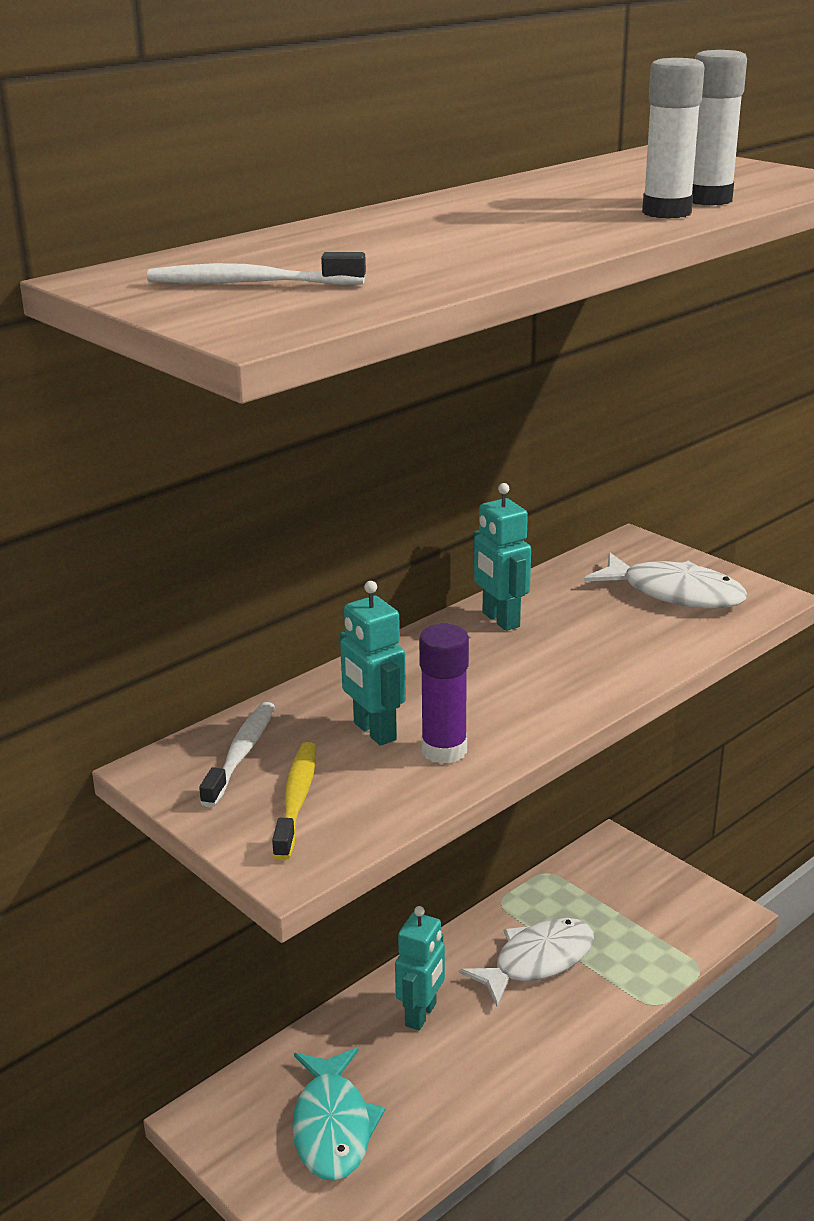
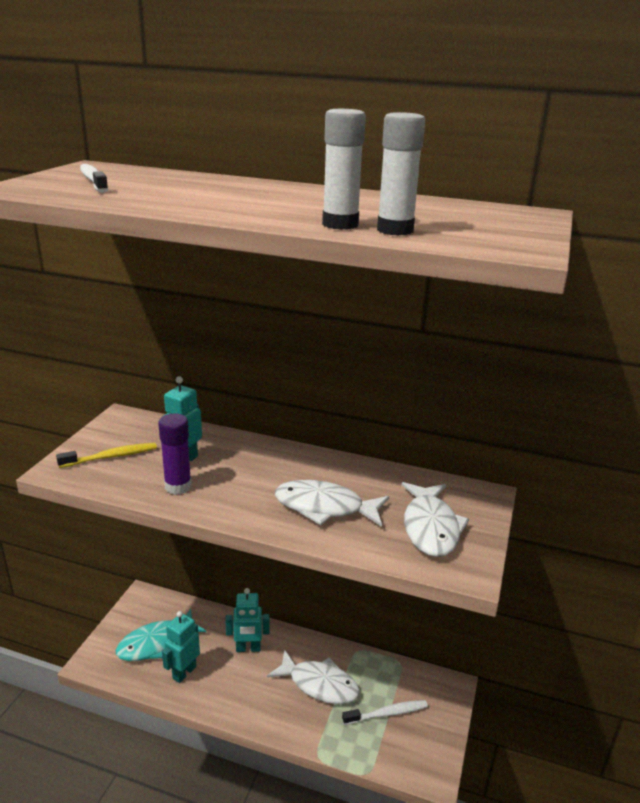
camera: 60 degrees right, 0 degrees up
white toothbrush [199,702,275,807] -> white toothbrush moved to [342,700,428,725]
turquoise robot [474,483,531,631] -> turquoise robot moved to [162,611,200,683]
none -> white fish [275,480,389,527]

